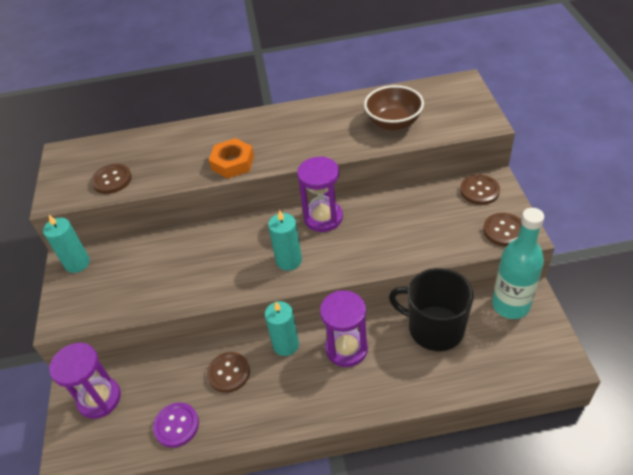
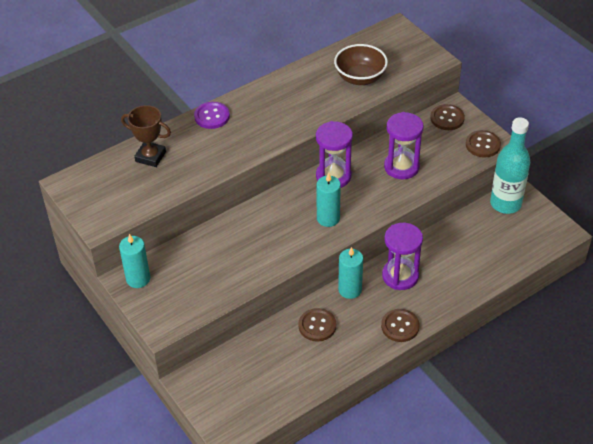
camera: 30 degrees left, 0 degrees up
purple hourglass [49,343,121,419] -> purple hourglass moved to [384,112,423,179]
brown button [91,164,132,194] -> brown button moved to [381,309,419,342]
purple button [153,403,199,448] -> purple button moved to [194,102,230,129]
orange nut [209,138,254,179] -> none
black mug [389,268,474,351] -> none
none -> brown trophy [121,105,171,167]

